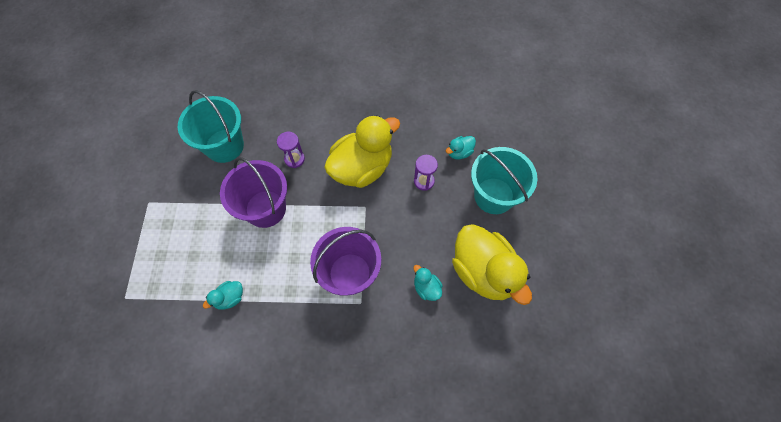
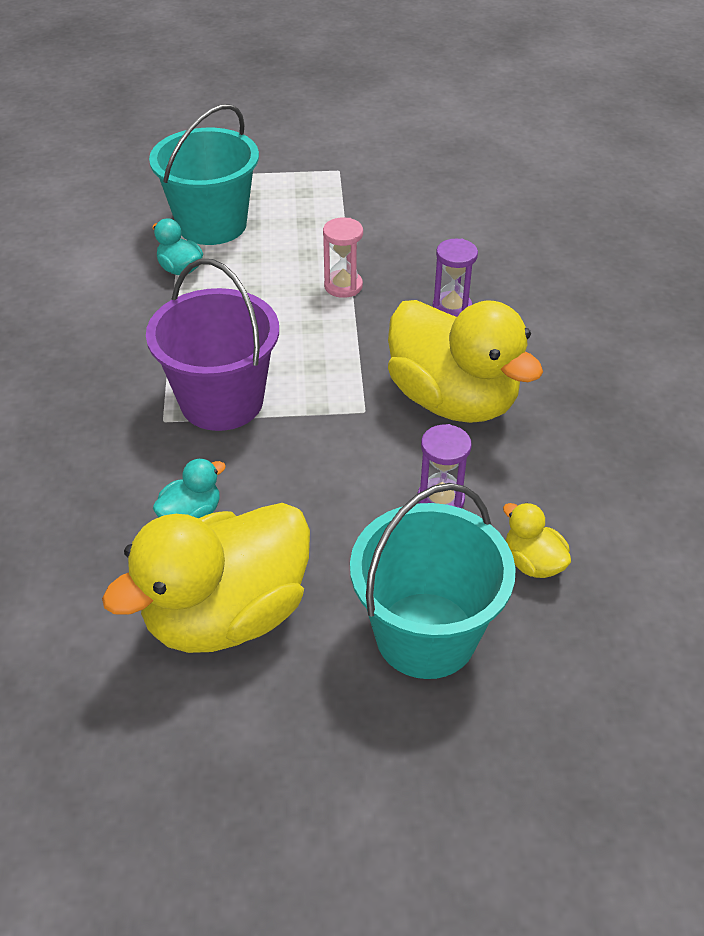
camera: 85 degrees right, 20 degrees down
turquoise bucket [178,90,244,163] -> turquoise bucket moved to [149,104,259,245]
purple bucket [220,157,287,228] -> pink hourglass [323,218,363,298]
turquoise duck [446,136,476,160] -> yellow duck [503,503,571,578]

